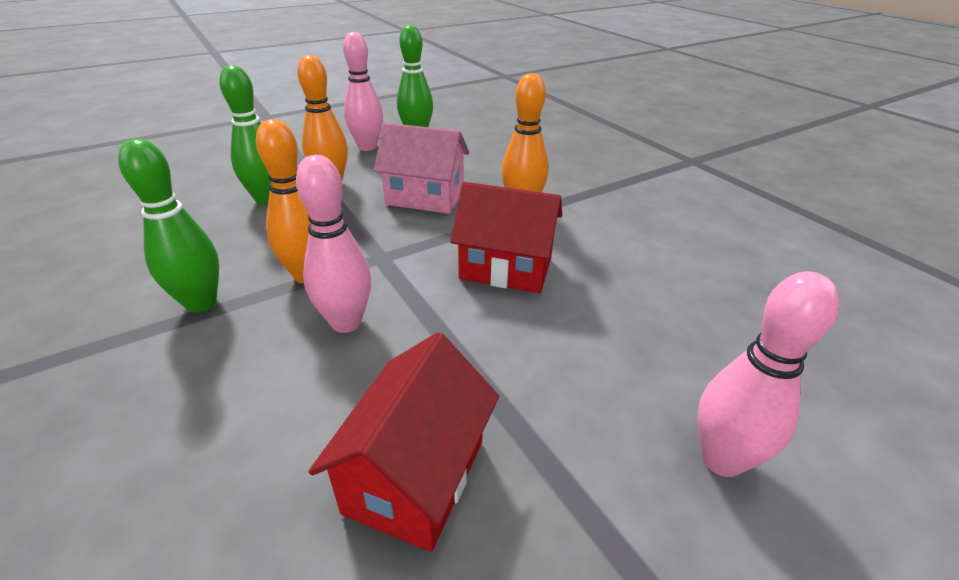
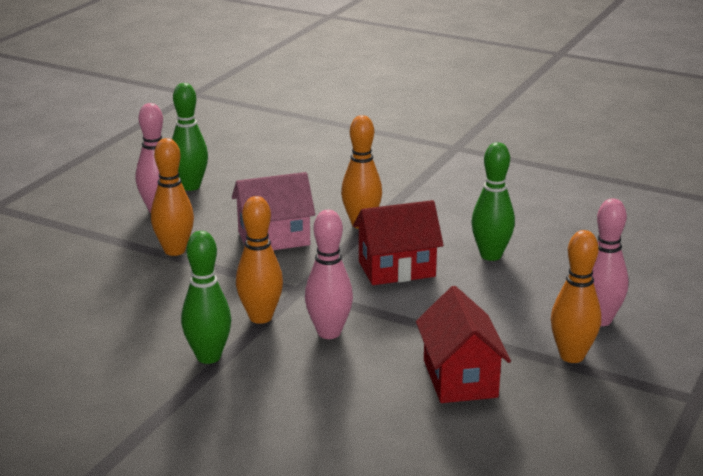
camera: 30 degrees left, 10 degrees down
green bowling pin [220,65,271,205] -> green bowling pin moved to [471,142,515,261]
none -> orange bowling pin [551,230,601,363]

